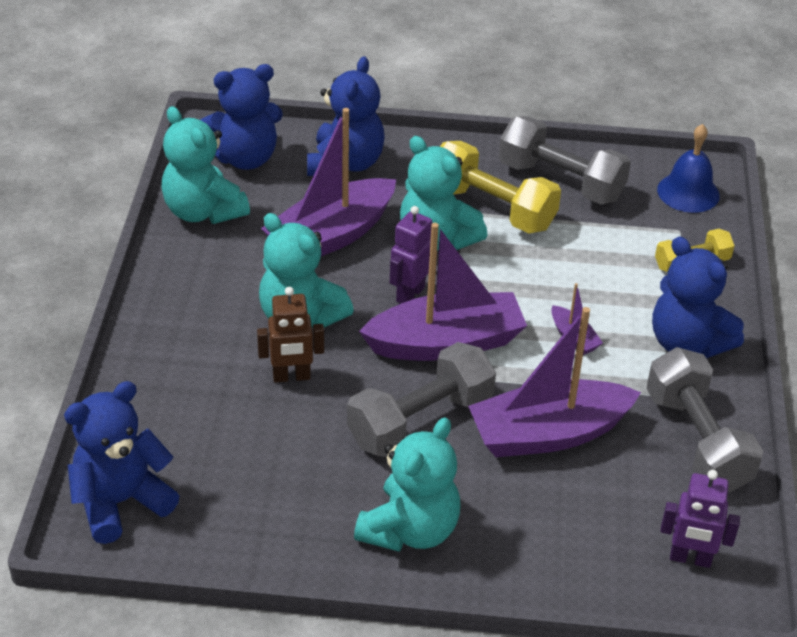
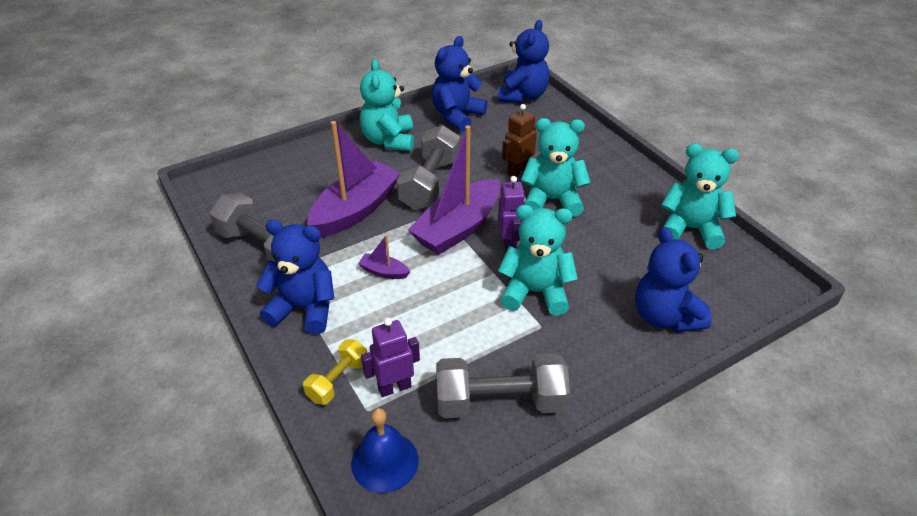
camera: 145 degrees right, 0 degrees up
blue teddy bear [200,64,283,170] -> blue teddy bear moved to [432,36,488,132]
purple boat [261,108,396,256] -> none
yellow dumbbell [440,141,561,233] -> none
purple robot [660,470,740,568] -> purple robot moved to [361,318,420,397]

